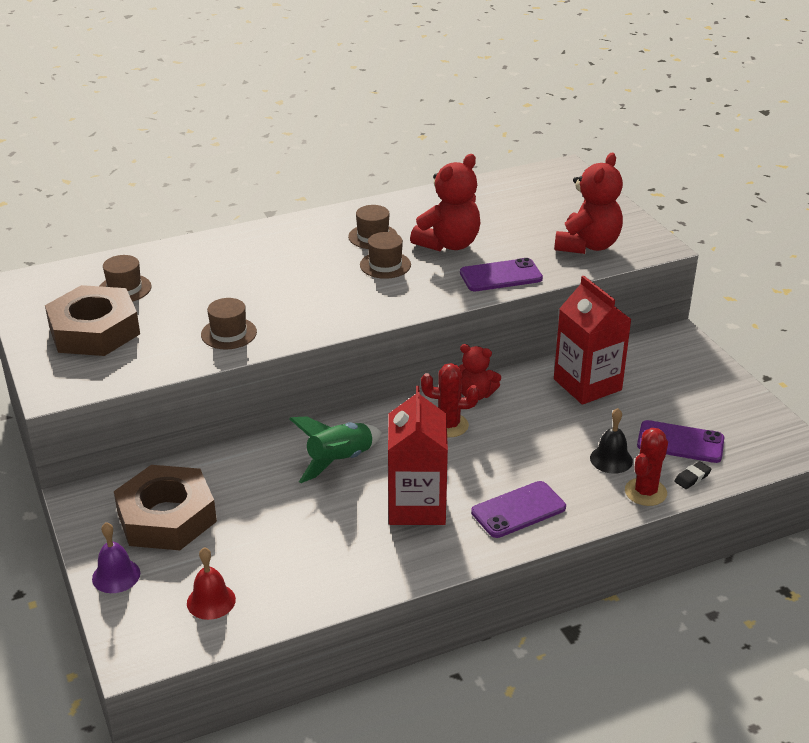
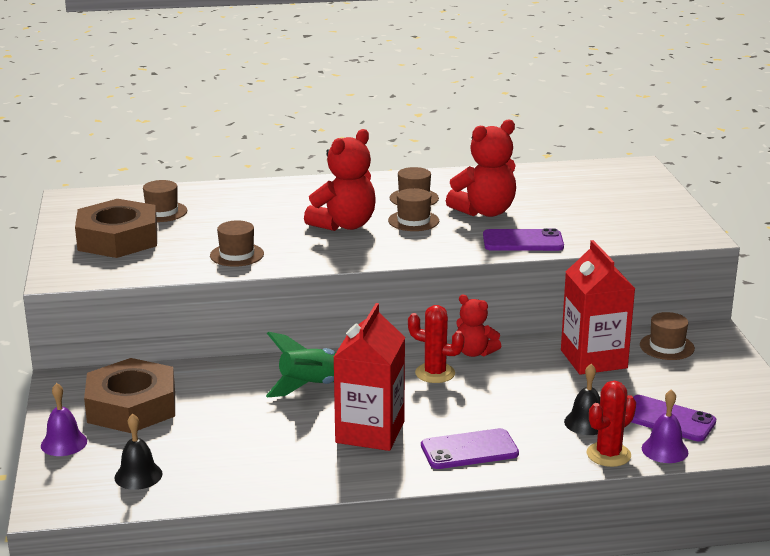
camera: 15 degrees right, 10 degrees down
red bell [187,547,236,620] -> black bell [114,414,163,490]
red teddy bear [554,153,623,254] -> red teddy bear moved to [304,129,376,231]
black eraser [674,461,712,489] -> purple bell [642,389,688,463]
none -> brown hat [640,312,695,360]

